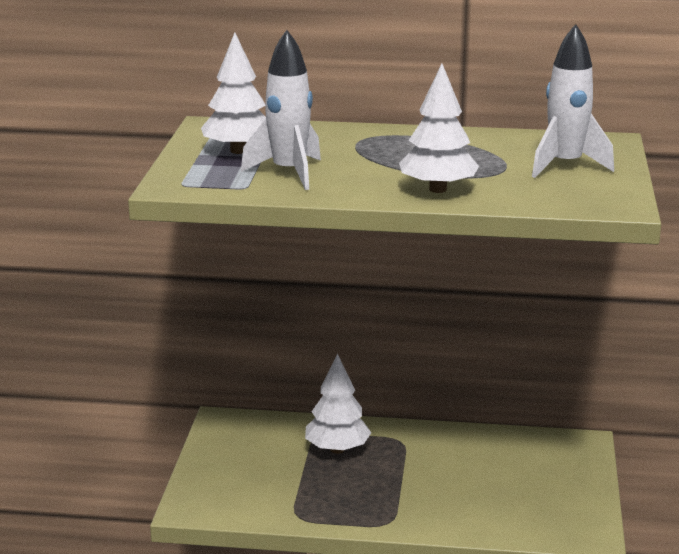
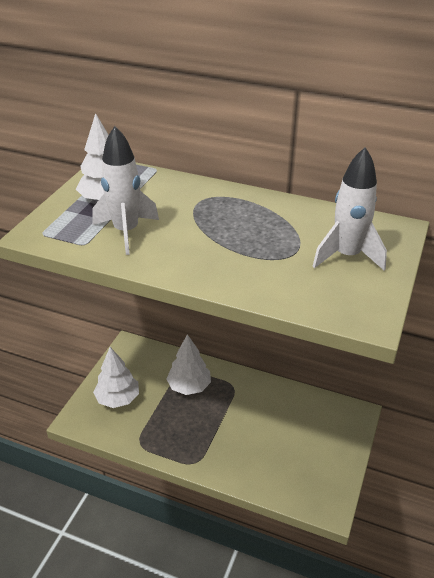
camera: 15 degrees right, 15 degrees up
white tree [399,64,479,193] -> white tree moved to [93,347,139,408]

